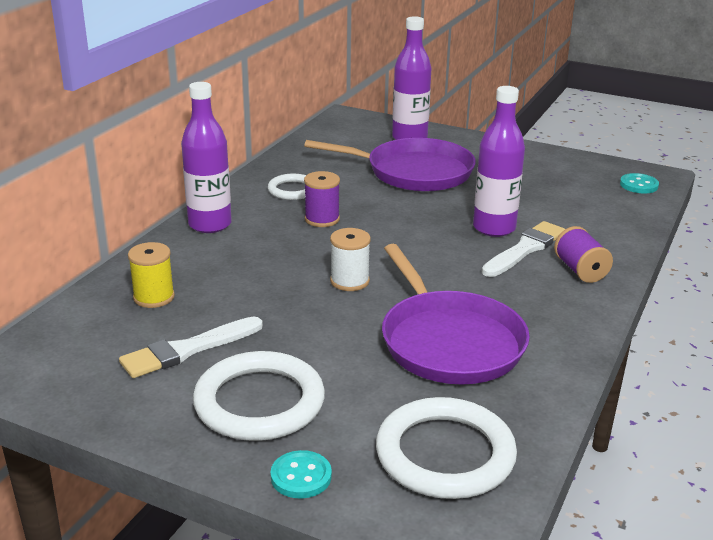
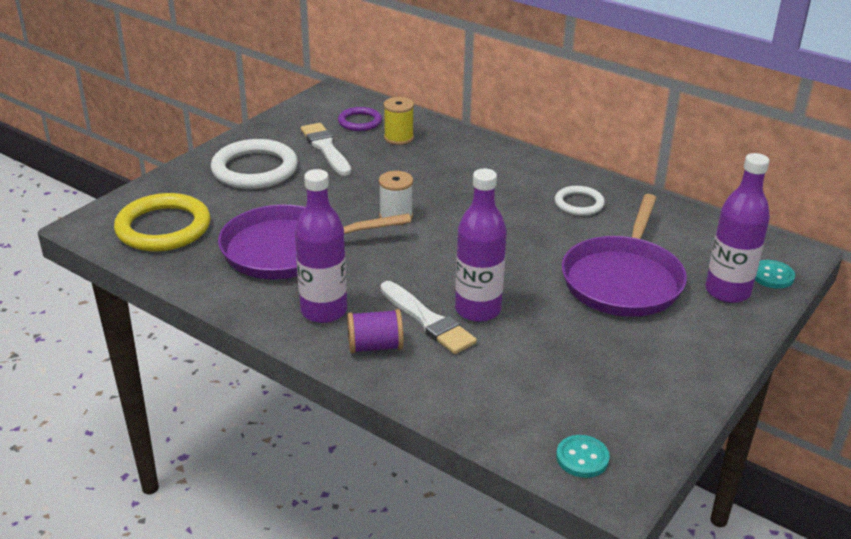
camera: 100 degrees right, 5 degrees up
purple bottle [181,82,232,233] -> purple bottle moved to [295,169,347,323]
turquoise button [270,450,332,498] -> turquoise button moved to [755,260,795,289]
purple spool [304,171,340,227] -> none
white ring [376,397,517,499] -> yellow ring [114,193,210,251]
none -> purple ring [338,107,382,131]

